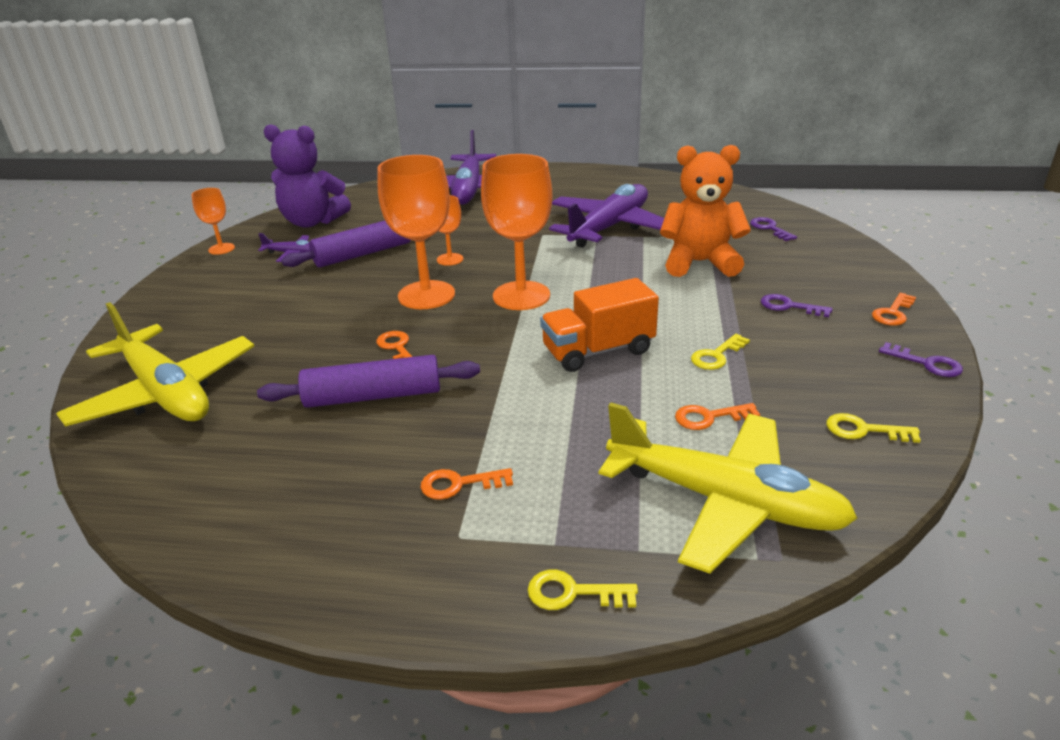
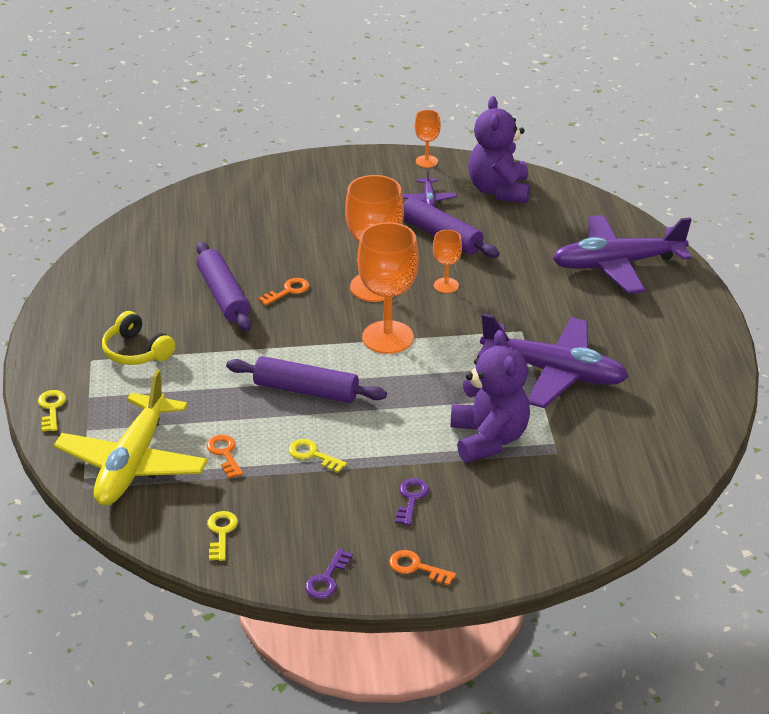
camera: 75 degrees right, 5 degrees up
yellow plane [56,302,254,427] -> none
orange key [421,468,513,500] -> yellow headphones [102,311,175,365]
orange truck [540,278,659,372] -> purple rolling pin [226,356,387,403]
orange teddy bear [660,145,751,277] -> purple teddy bear [451,330,530,463]
purple key [750,217,797,241] -> none

